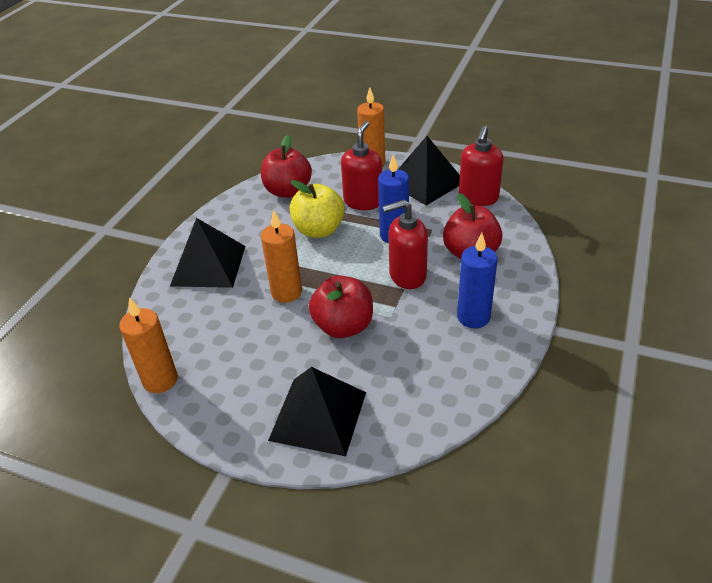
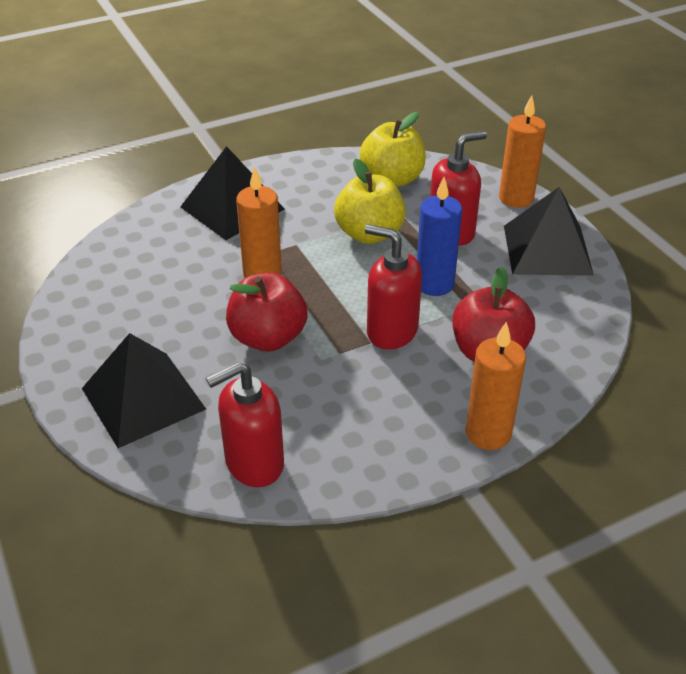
camera: 40 degrees right, 0 degrees up
orange candle [119,297,178,393] -> orange candle moved to [466,322,526,450]
red apple [261,135,312,198] -> yellow apple [360,112,426,187]
blue candle [457,233,498,328] -> none
red soap dispenser [459,126,503,206] -> red soap dispenser moved to [206,362,284,487]

